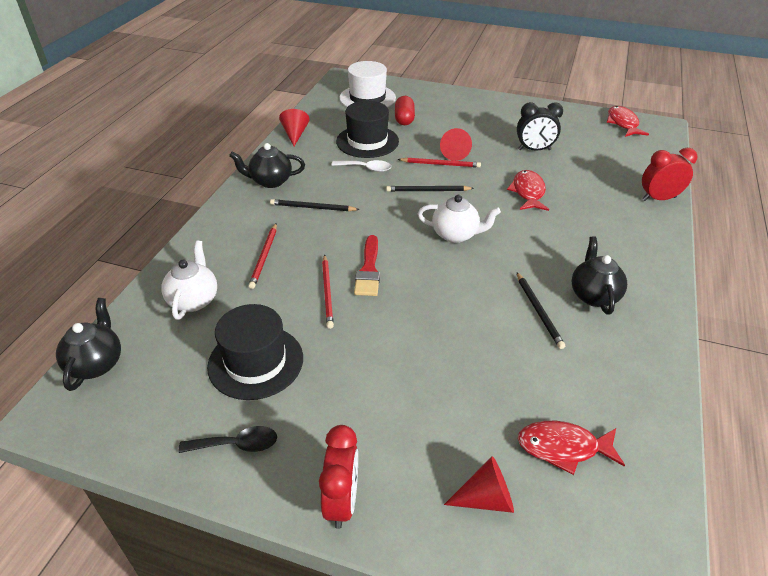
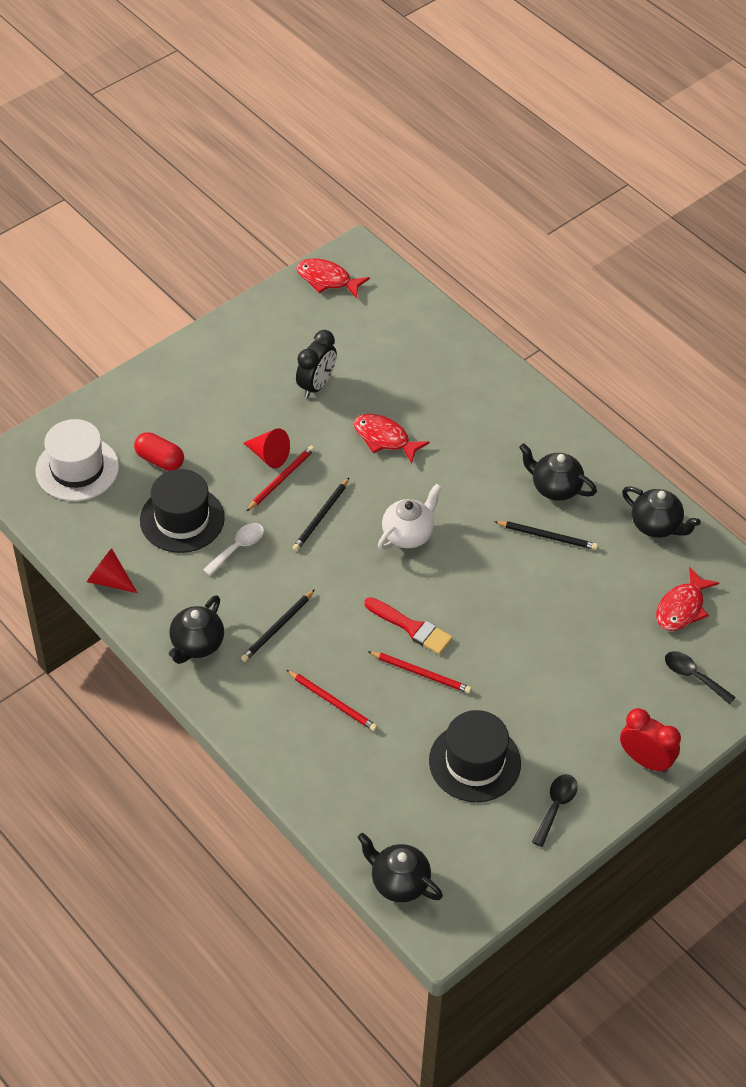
camera: 60 degrees left, 10 degrees up
white teapot [161,241,217,320] -> none
red cone [444,456,514,513] -> black spoon [665,651,736,705]
red clock [642,148,698,201] -> none
none -> black teapot [622,486,701,538]

